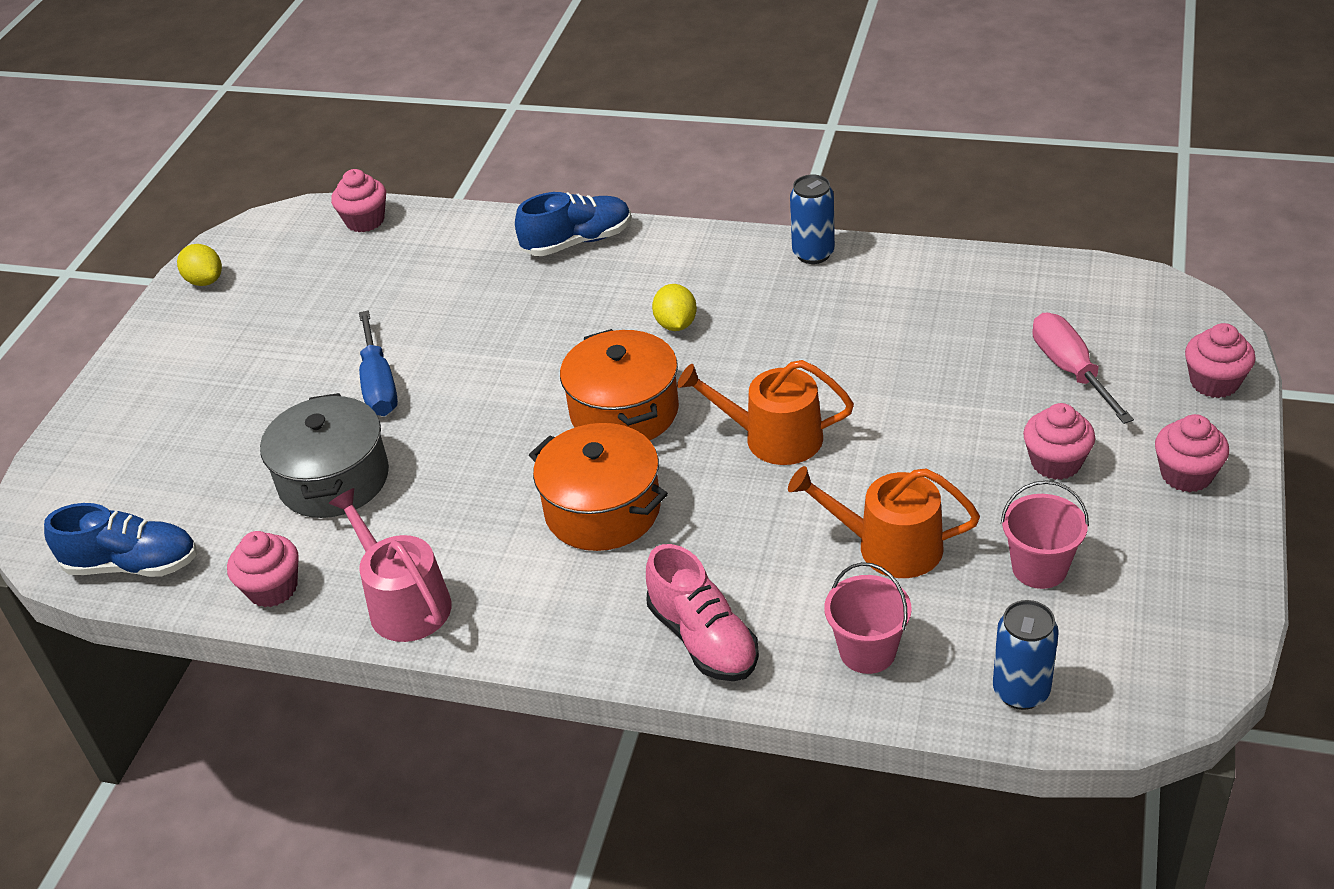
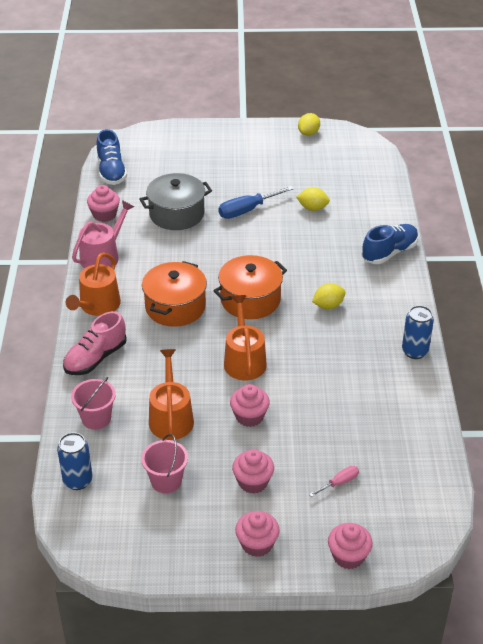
camera: 70 degrees right, 0 degrees up
pink cupcake [331,169,386,232] -> pink cupcake moved to [230,384,270,427]
blue shoe [515,192,631,256] -> blue shoe turned 90 degrees counterclockwise [362,224,418,264]
pink screwdriver [1032,313,1134,424] -> pink screwdriver [309,466,359,497], size x0.55
none -> orange watering can [66,252,121,316]
none -> yellow lemon [296,187,330,211]

